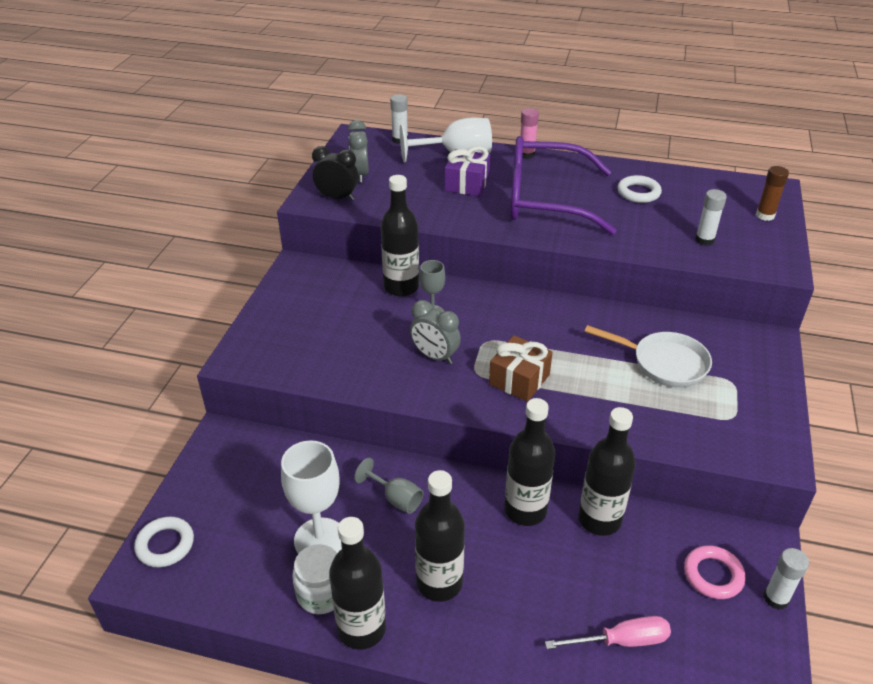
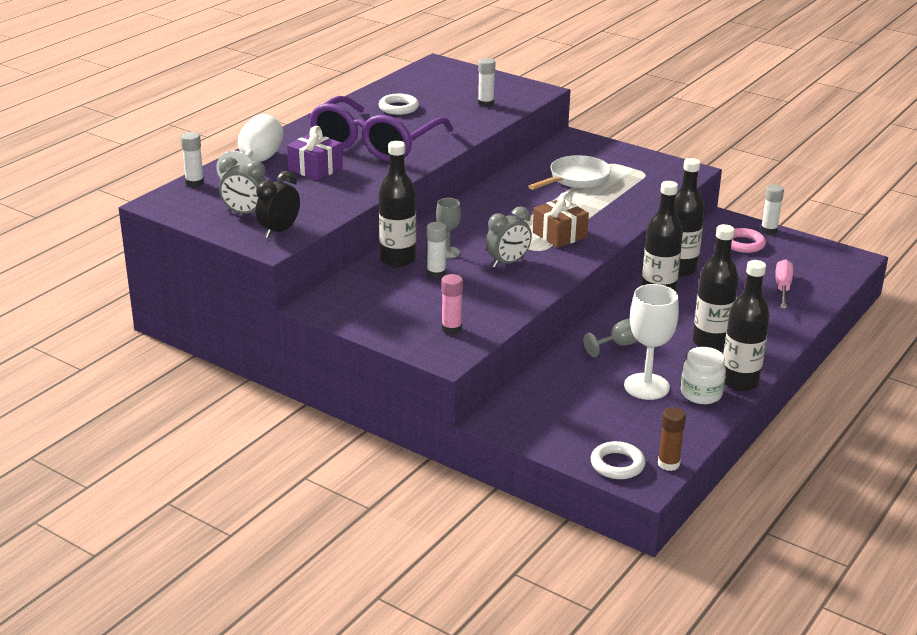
camera: 70 degrees left, 10 degrees down
pink glue stick [520,108,539,159] -> pink glue stick moved to [441,274,463,334]
brown glue stick [756,166,789,221] -> brown glue stick moved to [658,407,686,471]
none -> white glue stick [427,222,447,279]

